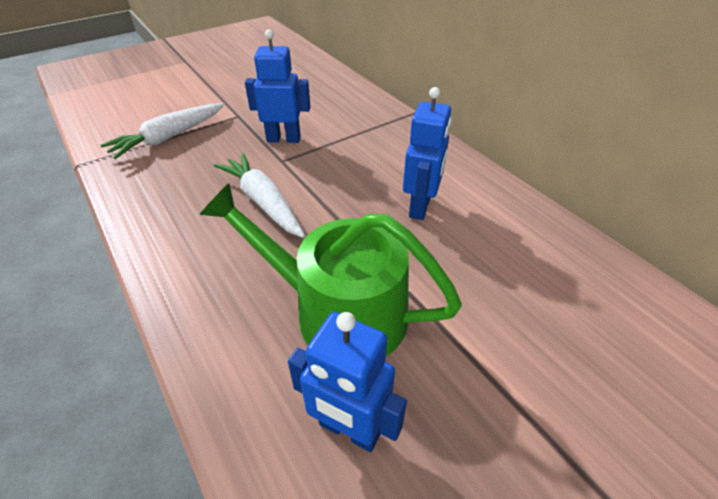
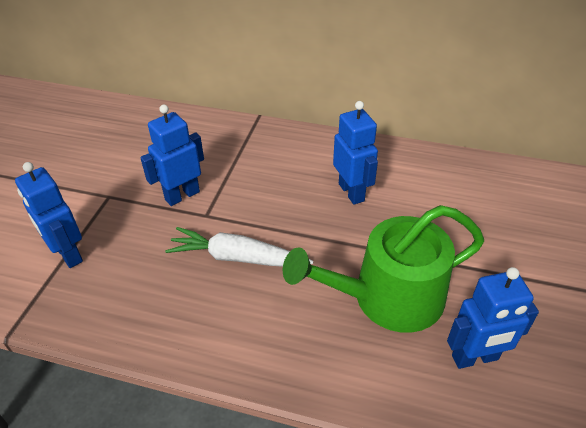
camera: 40 degrees left, 0 degrees up
white carrot [100,103,224,159] -> blue robot [15,162,83,268]

